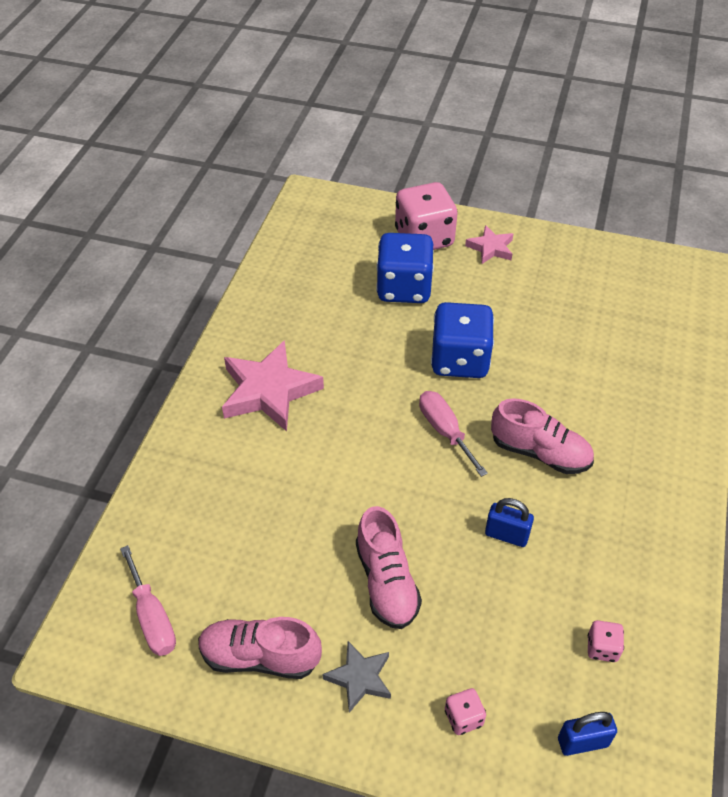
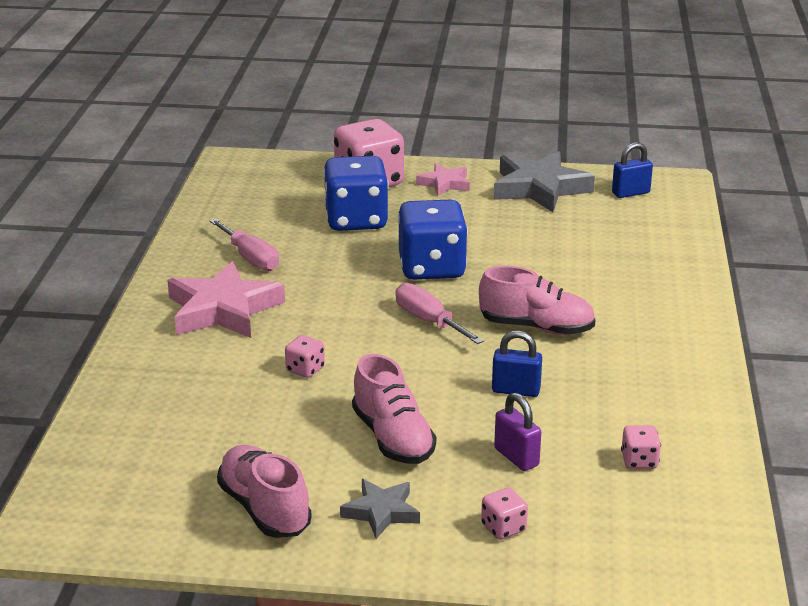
camera: 10 degrees left, 20 degrees down
pink screwdriver [120,545,176,656] -> pink screwdriver moved to [209,218,279,271]
pink shoe [198,617,322,679] -> pink shoe turned 60 degrees clockwise [217,445,312,538]
blue padlock [558,712,617,756] -> blue padlock moved to [612,142,653,198]
none -> pink dice [285,335,325,378]
none -> grey star [494,151,595,212]
none -> purple padlock [494,393,541,471]

